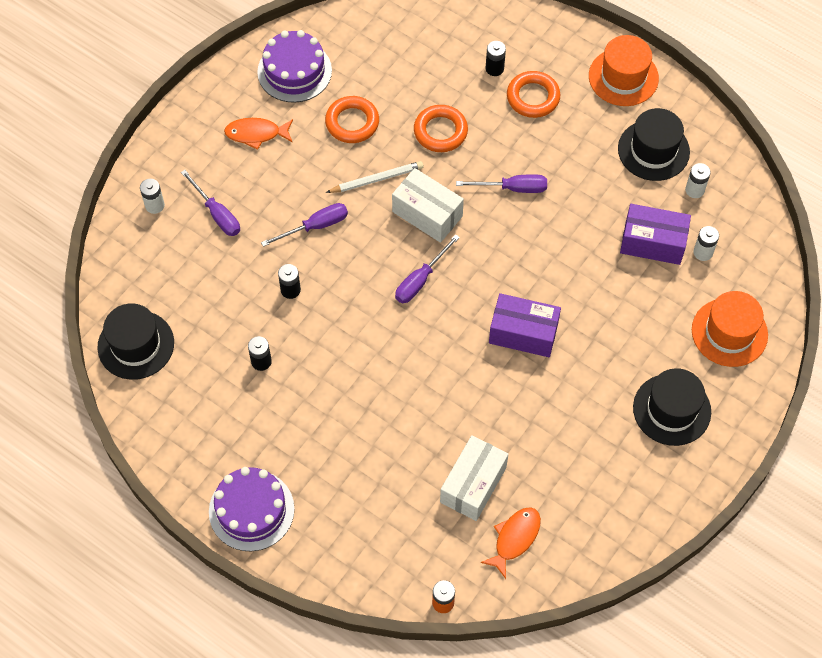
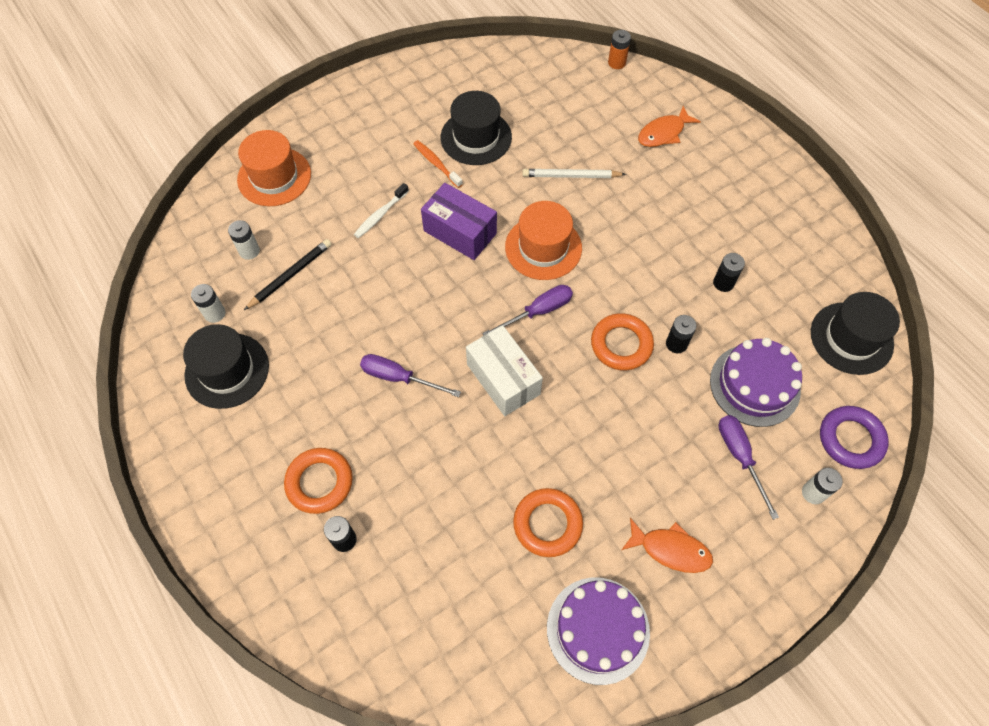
camera: 160 degrees left, 0 degrees up
purple cake [209,467,295,551] -> purple cake moved to [710,338,802,427]
purple screwdriver [261,203,348,247] -> none
white pencil [326,161,424,193] -> white pencil moved to [523,169,626,178]
orange ring [414,105,468,152] -> orange ring moved to [591,313,654,370]
white box [440,435,508,521] -> none
orange fish [480,507,541,579] -> orange fish moved to [638,106,701,147]
orange hat [589,35,659,106] -> orange hat moved to [505,201,582,280]
purple box [620,204,691,265] -> black pencil [244,239,332,310]
black hat [633,368,711,446] -> black hat moved to [441,91,512,165]
none -> white toothbrush [354,183,409,238]
none -> orange toothbrush [413,140,463,188]
none -> purple ring [820,406,889,469]

